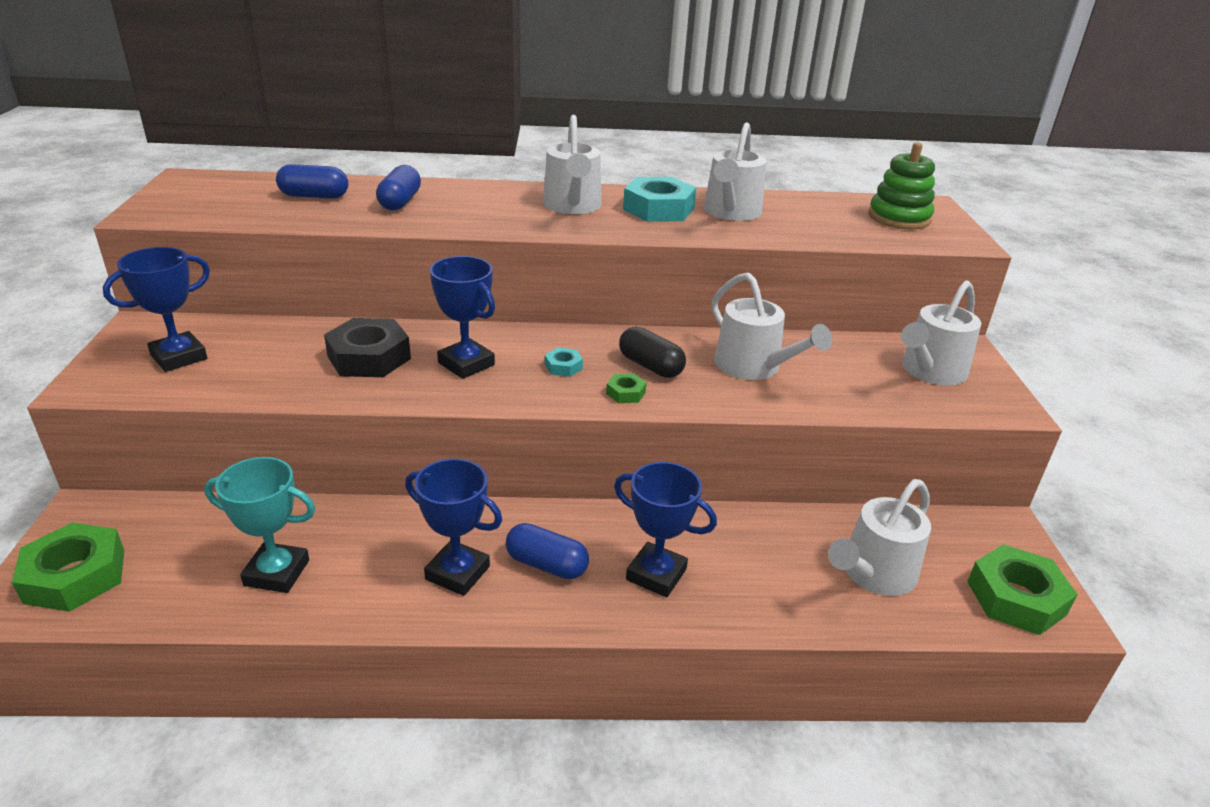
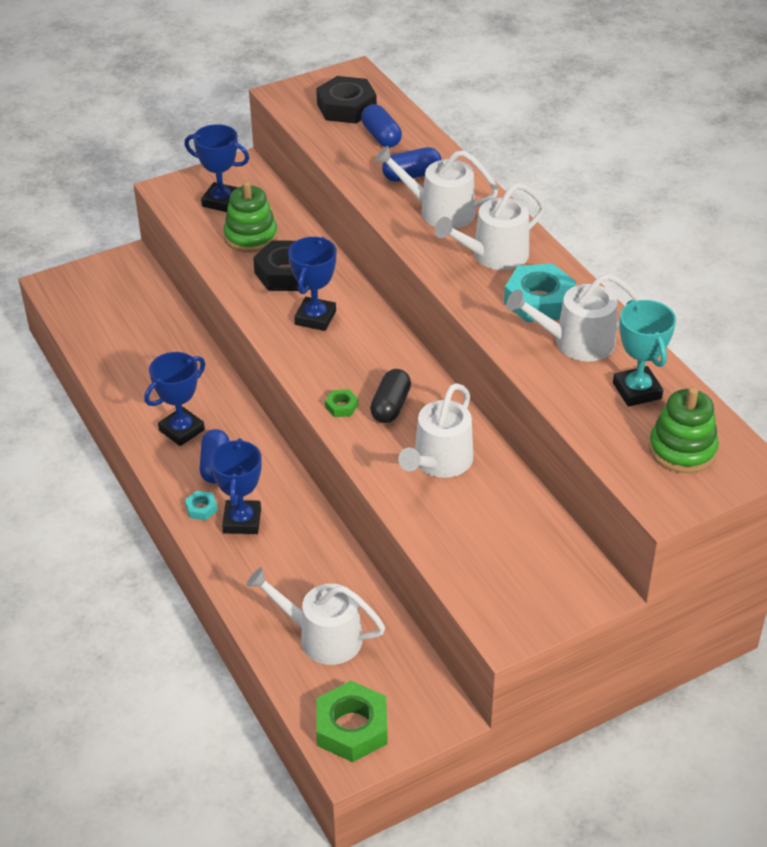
camera: 65 degrees right, 10 degrees up
green nut [12,523,124,612] -> none
turquoise trophy [204,457,315,593] -> turquoise trophy moved to [613,300,676,407]
blue trophy [405,459,502,596] -> blue trophy turned 45 degrees clockwise [144,352,205,446]
turquoise nut [545,347,583,377] -> turquoise nut moved to [185,491,218,520]
white watering can [901,280,981,385] -> white watering can moved to [374,146,499,229]
none -> green stacking toy [224,181,278,253]
none -> black nut [316,76,377,124]

